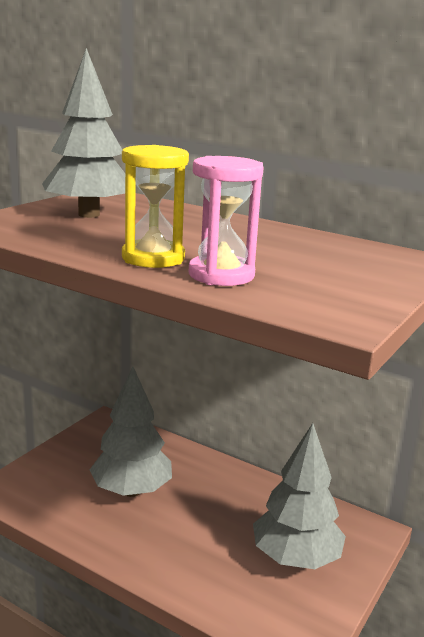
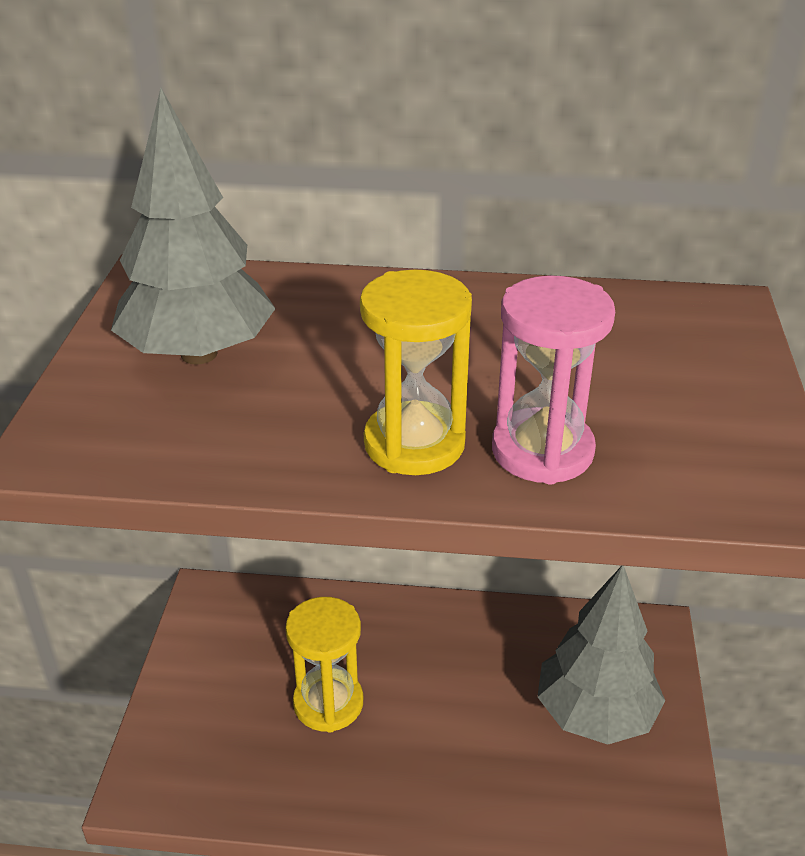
camera: 25 degrees left, 15 degrees up
grey tree [90,366,172,497] -> yellow hourglass [285,597,363,733]

